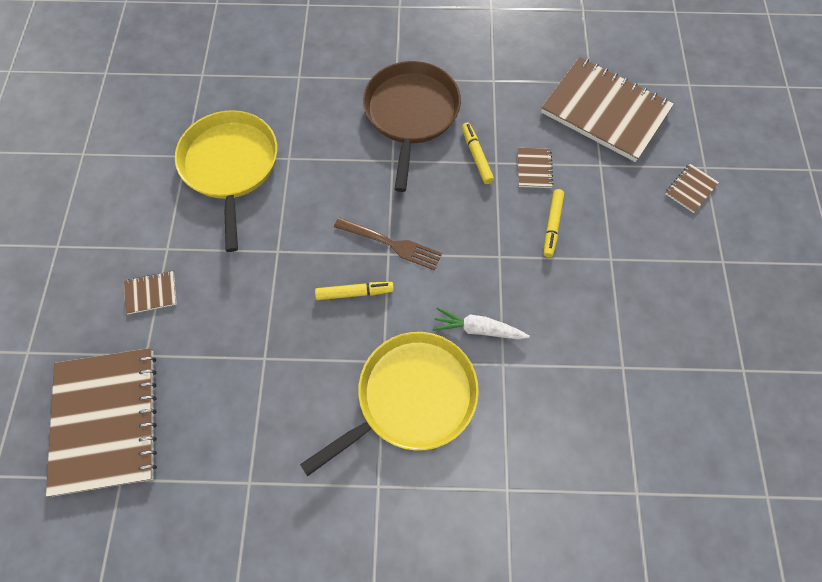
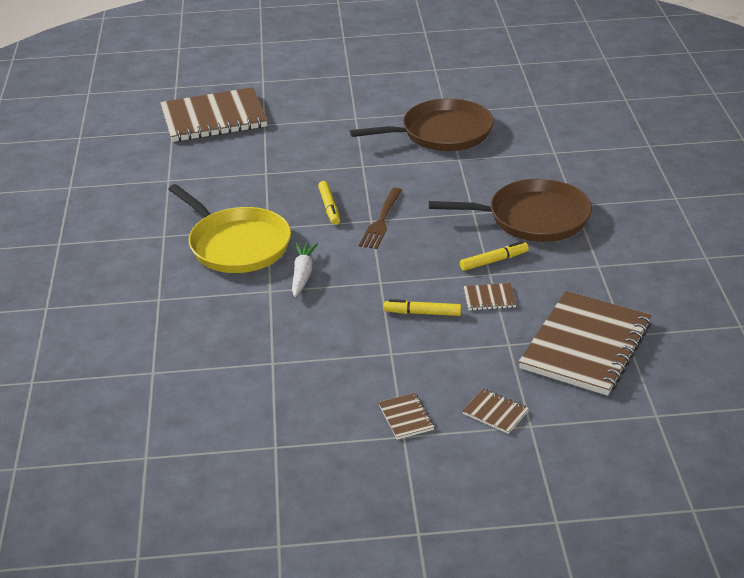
camera: 85 degrees right, 30 degrees down
brown notebook [124,271,177,314] -> brown notebook moved to [378,393,434,439]
yellow pan [175,110,277,252] -> brown pan [350,98,494,151]

